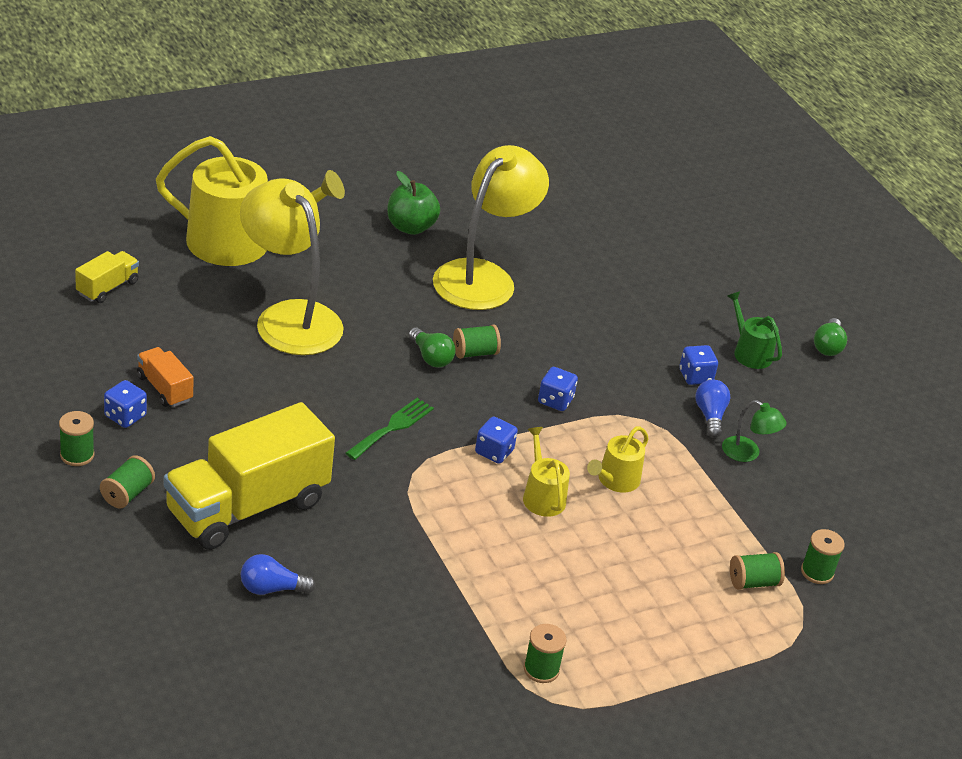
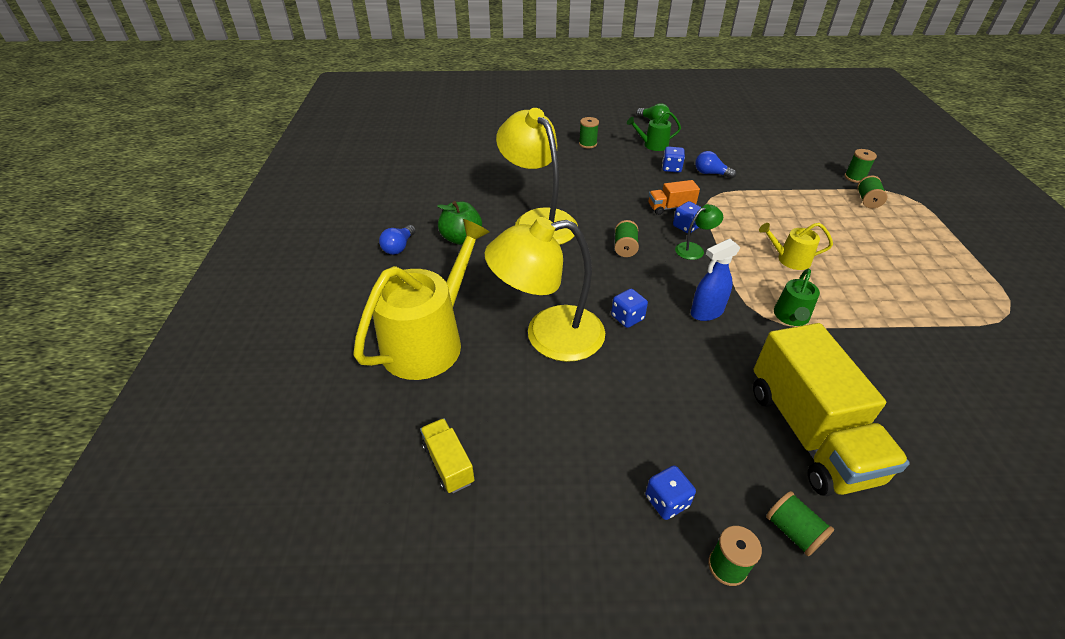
camera: 60 degrees left, 5 degrees up
orange truck [137,347,194,407] -> orange truck moved to [649,180,700,215]
blue light bulb [241,554,316,595] -> blue light bulb moved to [379,225,416,255]
green fork [345,398,434,460] -> blue spray bottle [691,239,740,321]
green light bulb [408,327,456,368] -> none
blue dice [475,416,518,464] -> blue dice moved to [611,289,648,328]
green spool [524,624,567,683] -> green spool moved to [579,117,599,149]
yellow watering can [587,426,649,493] -> none
green lamp [722,400,787,462] -> green lamp moved to [675,204,723,260]
none -> green watering can [774,269,820,326]

